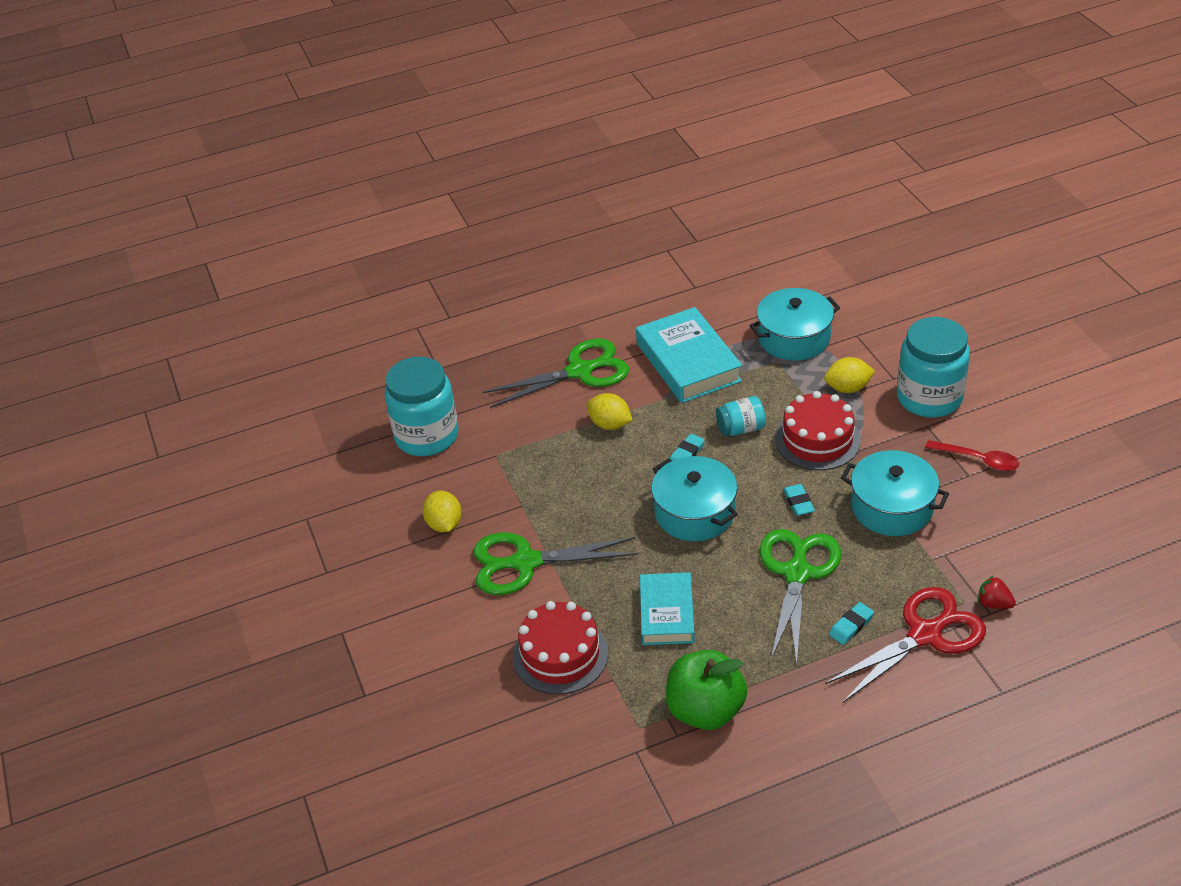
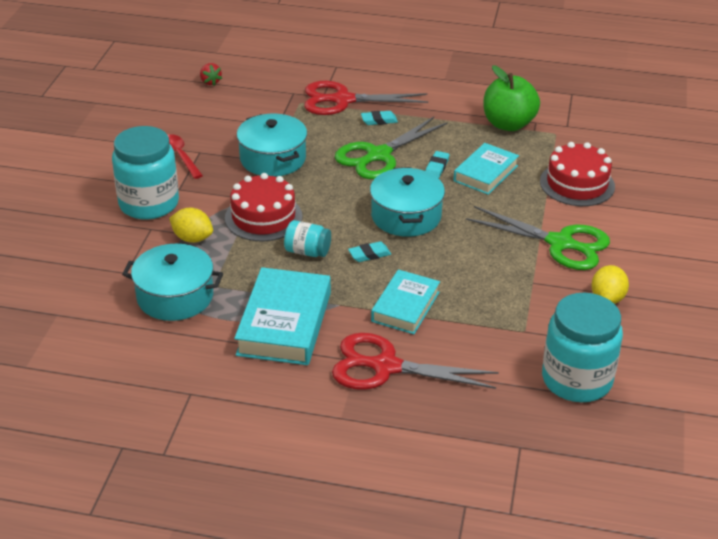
camera: 150 degrees left, 5 degrees down
green scissors [483,338,629,408] -> red scissors [332,333,499,390]
yellow lemon [587,393,632,430] -> turquoise book [371,269,440,334]
turquoise eraser [783,484,815,516] -> turquoise eraser moved to [425,151,449,179]
red strawberry [978,575,1016,609] -> red strawberry moved to [200,63,222,86]

